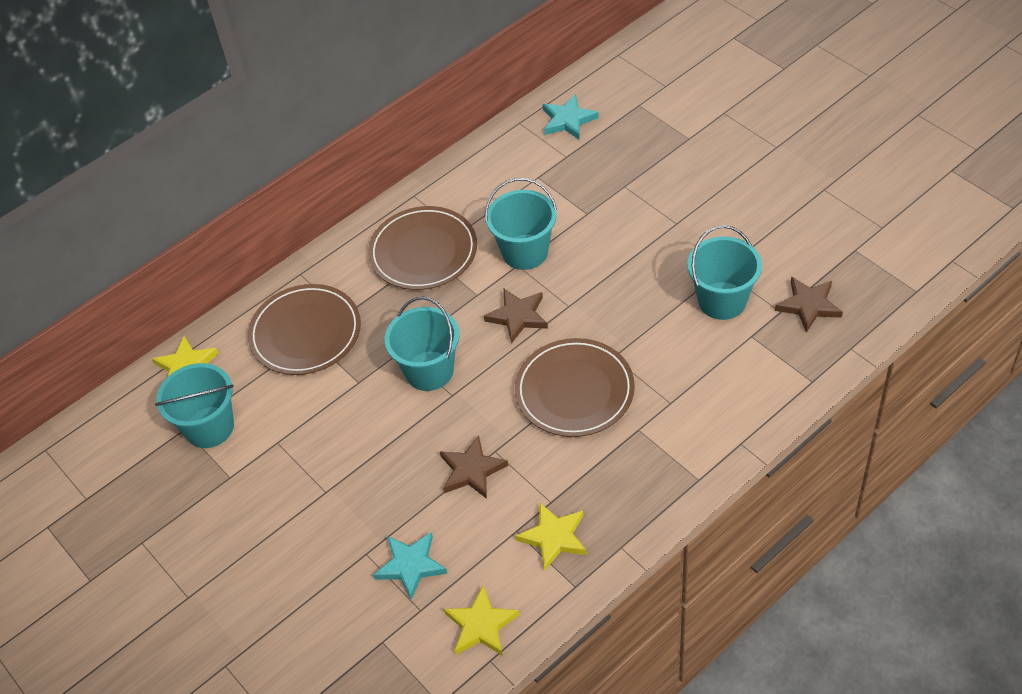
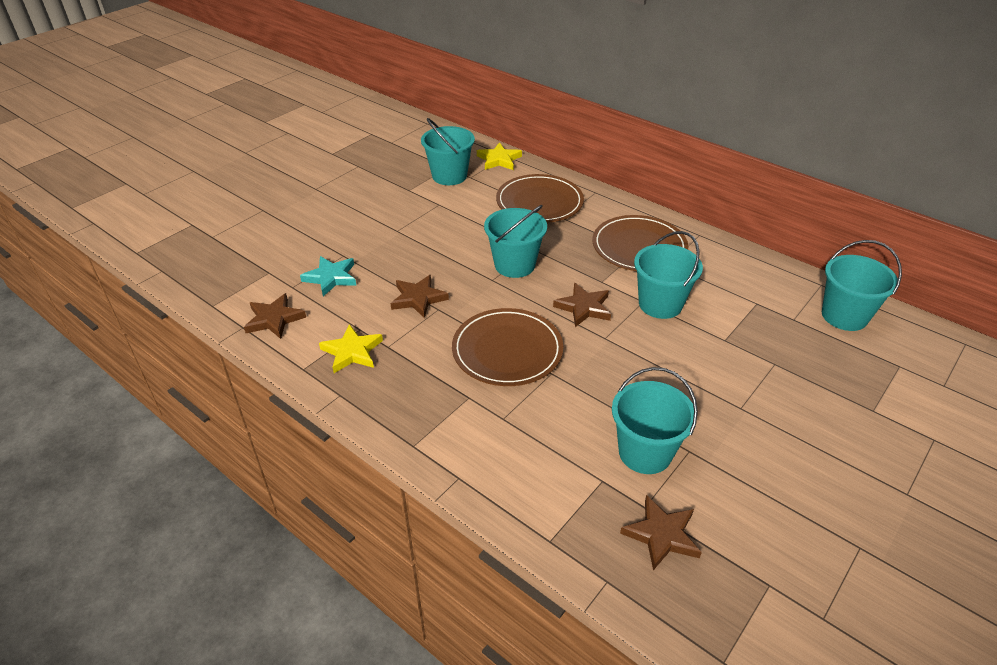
camera: 75 degrees right, 10 degrees down
yellow star [444,586,519,656] -> brown star [244,293,306,339]
turquoise star [543,94,599,140] -> turquoise bucket [822,240,902,331]

